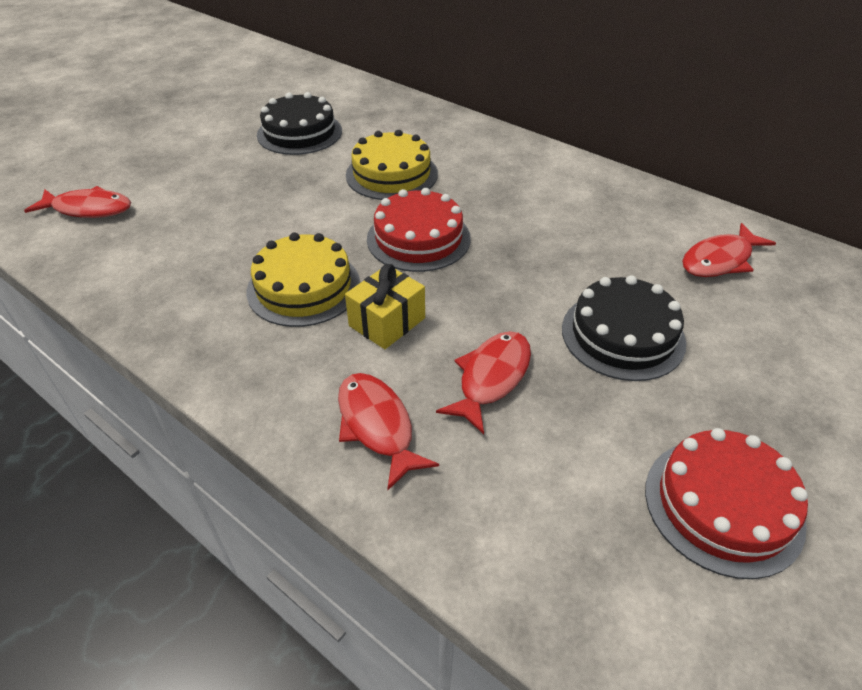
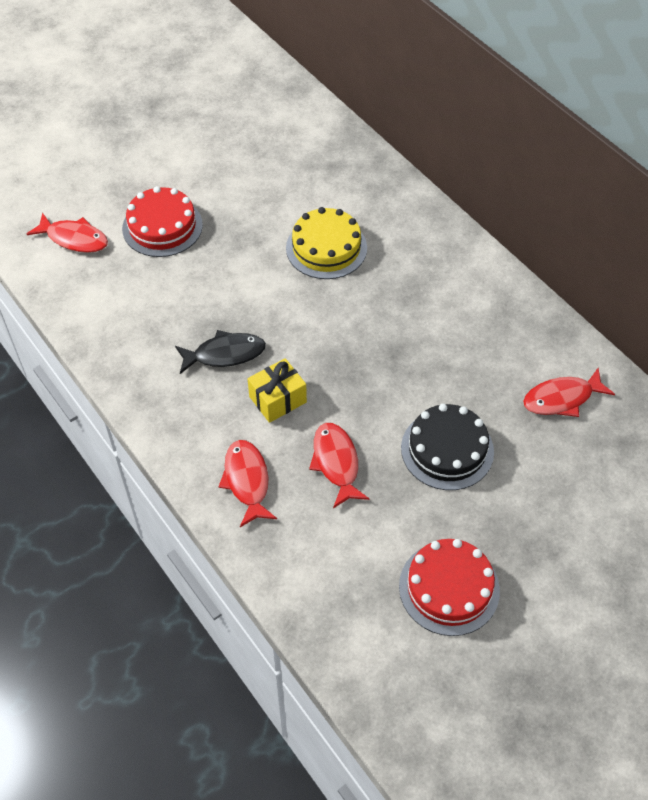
camera: 15 degrees right, 10 degrees up
yellow cake [247,232,360,327] -> black fish [175,330,266,374]
black cake [257,92,342,155] -> none
red cake [367,188,471,272] -> red cake moved to [122,186,203,257]
red fish [436,331,531,434] -> red fish turned 60 degrees counterclockwise [309,423,369,508]

